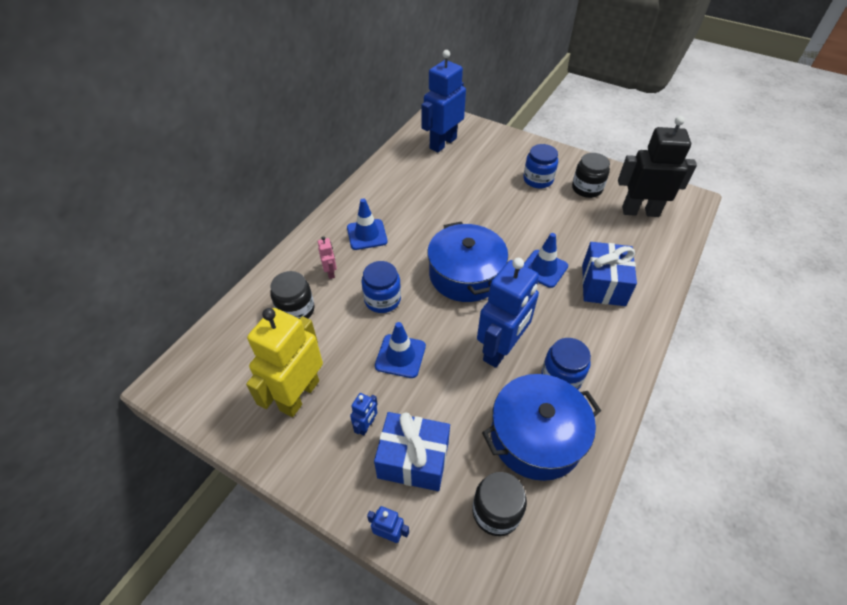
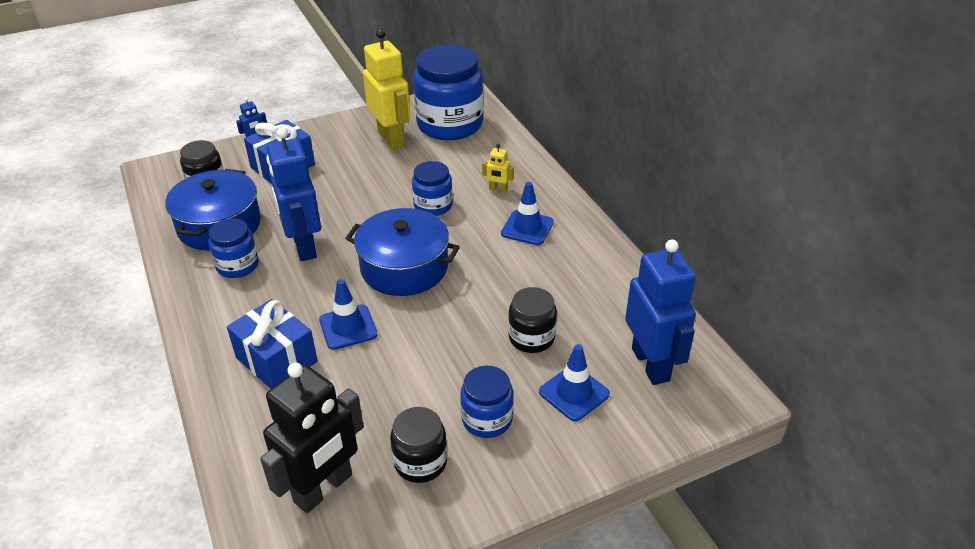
camera: 125 degrees right, 10 degrees down
black jar [270,271,315,319] -> black jar moved to [508,287,557,353]
pink robot [318,236,337,279] -> yellow robot [482,144,514,193]
blue robot [350,393,378,435] -> none
blue traffic cone [375,322,426,378] -> blue traffic cone moved to [539,344,610,421]
none -> blue jar [413,45,484,140]

